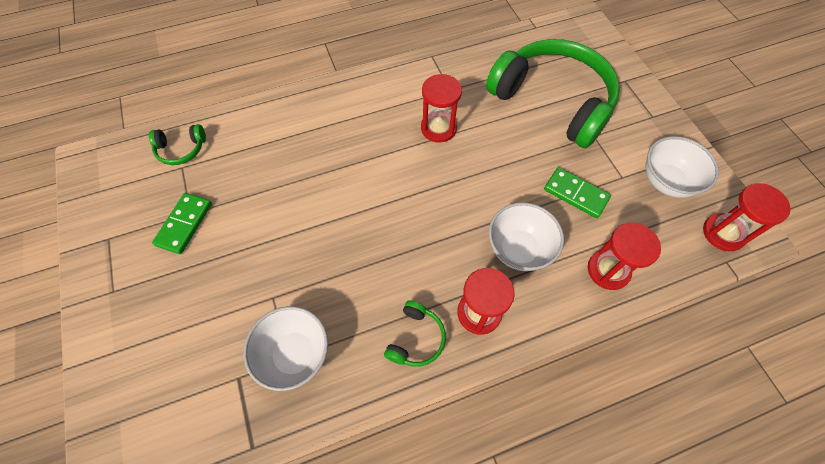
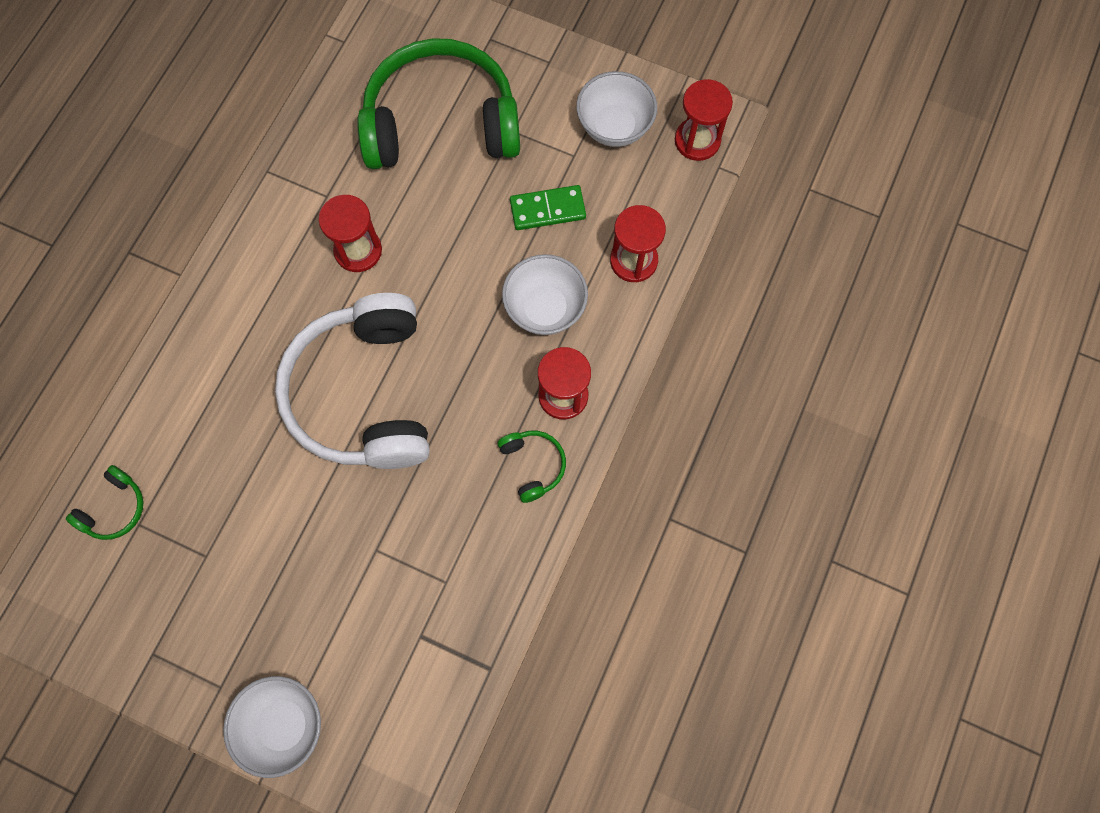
camera: 45 degrees left, 10 degrees up
green domino [152,193,212,254] -> none
white bowl [243,306,328,391] -> white bowl moved to [223,676,321,778]
none -> white headphones [275,293,430,469]

